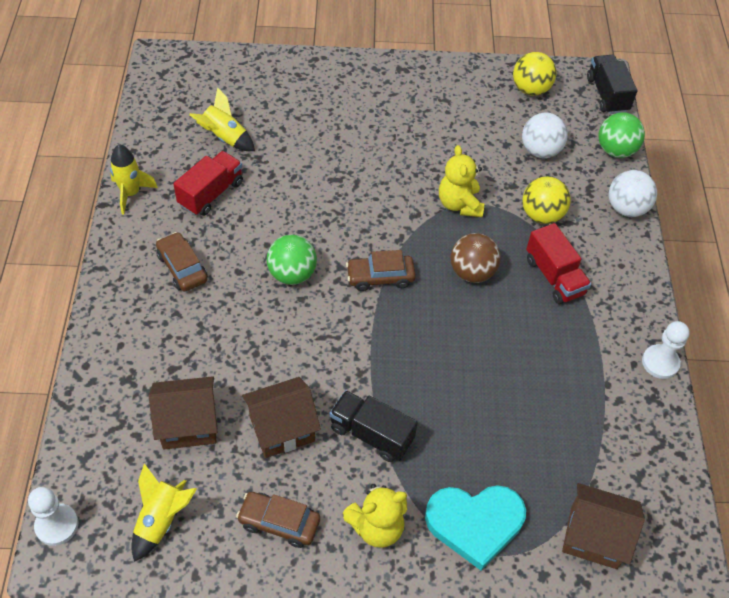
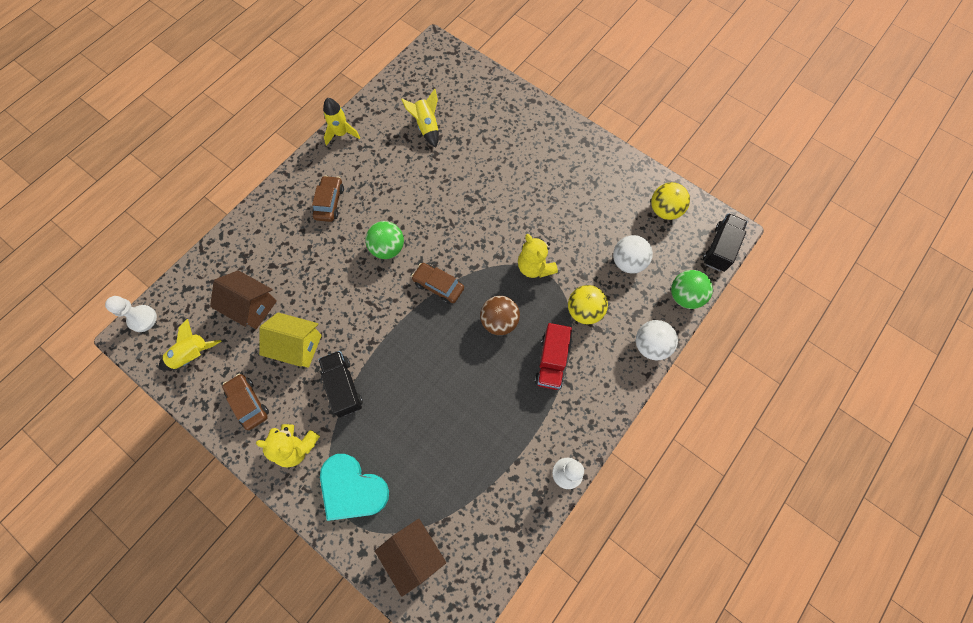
camera: 40 degrees right, 15 degrees up
red truck [173,151,243,216] -> none
brown house [242,377,321,458] -> yellow house [259,312,322,368]
yellow teddy bear [439,145,484,217] -> yellow teddy bear turned 60 degrees counterclockwise [518,234,558,278]

